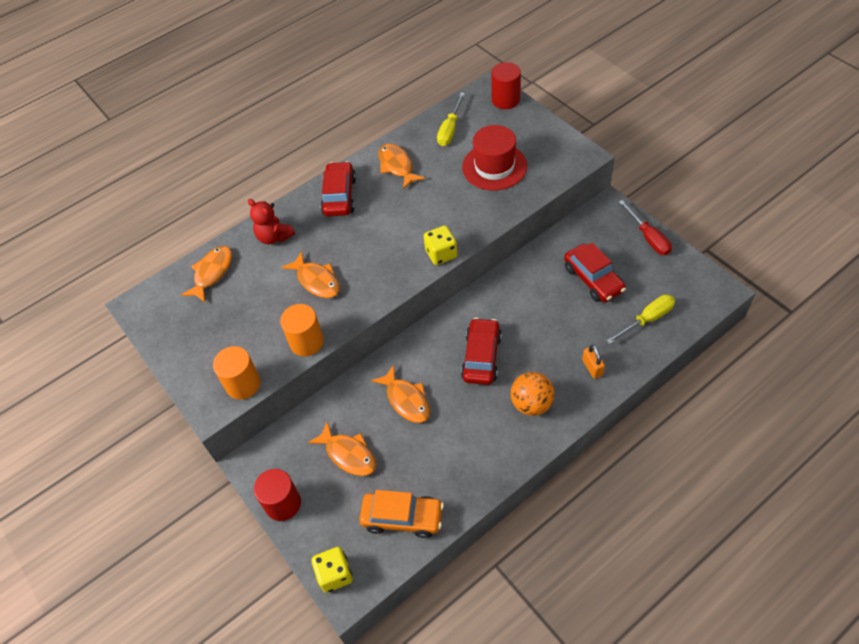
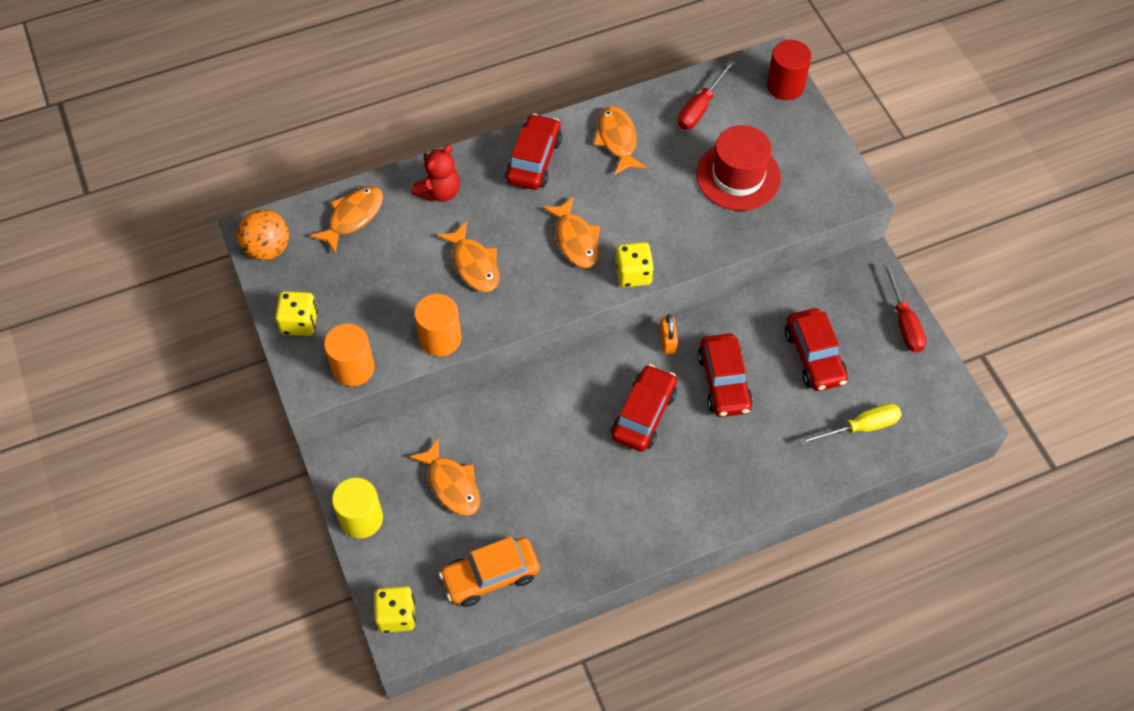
camera: 10 degrees right, 5 degrees up
red teddy bear [248,199,295,245] -> red teddy bear turned 105 degrees counterclockwise [412,144,460,202]
red cylinder [254,469,301,521] -> yellow cylinder [332,478,383,539]
orange car [359,490,444,538] -> orange car turned 135 degrees clockwise [439,537,540,607]
orange fish [371,365,430,423] -> orange fish moved to [542,197,600,268]
yellow screwdriver [437,93,465,146] -> red screwdriver [678,60,735,130]
orange ball [511,372,555,416] -> orange ball moved to [237,209,289,260]
orange padlock [582,345,605,379] -> orange padlock moved to [660,314,678,354]
none -> yellow dice [275,291,318,336]
none -> red car [698,334,753,417]

